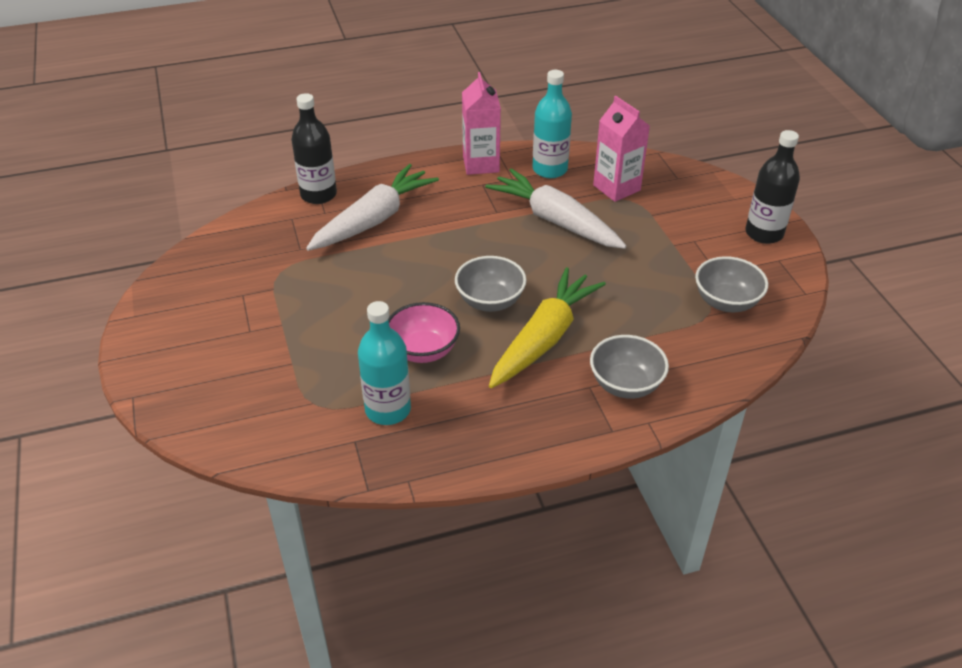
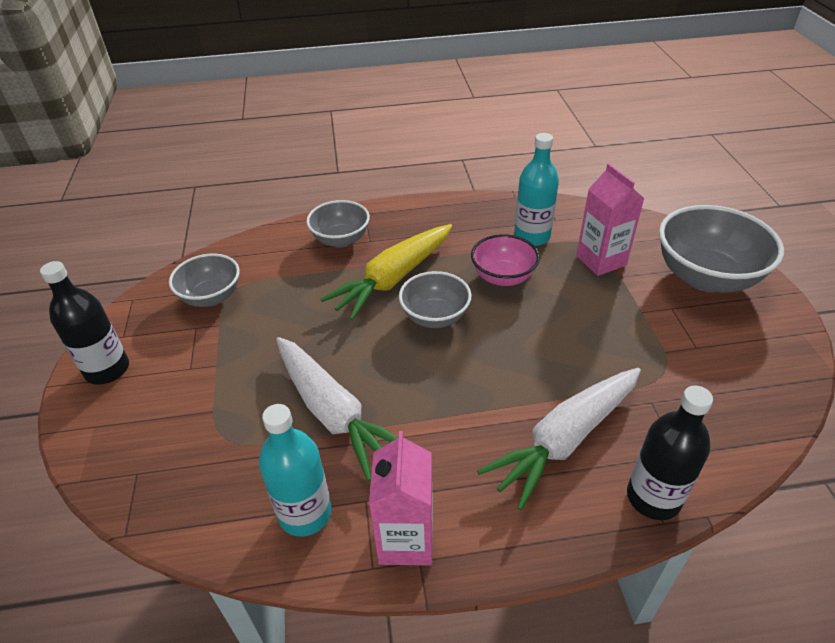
camera: 170 degrees left, 0 degrees up
pink carton [593,96,650,202] -> pink carton moved to [576,163,645,276]
none -> grey bowl [659,205,784,292]

